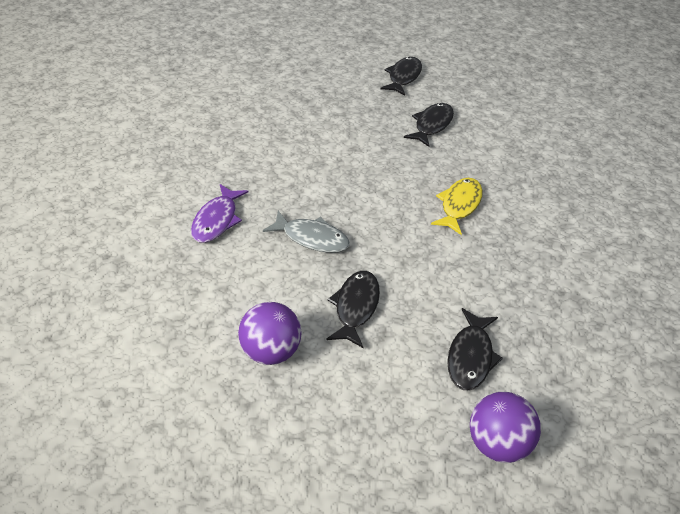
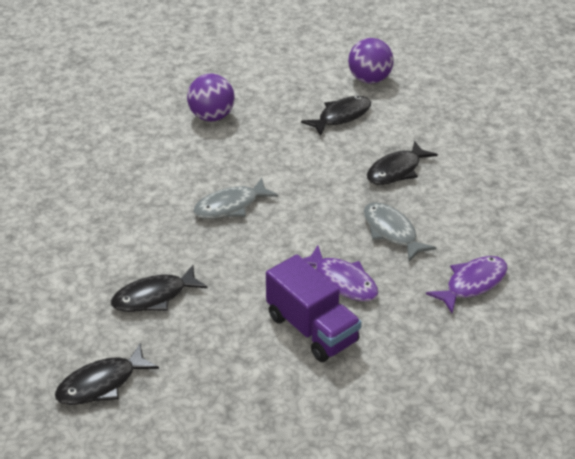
camera: 145 degrees left, 5 degrees down
purple ball [238,302,301,365] -> purple ball moved to [187,74,235,121]
yellow fish [431,178,483,235] -> grey fish [193,178,278,219]
none -> purple truck [266,254,361,362]
none -> purple fish [303,245,378,301]

